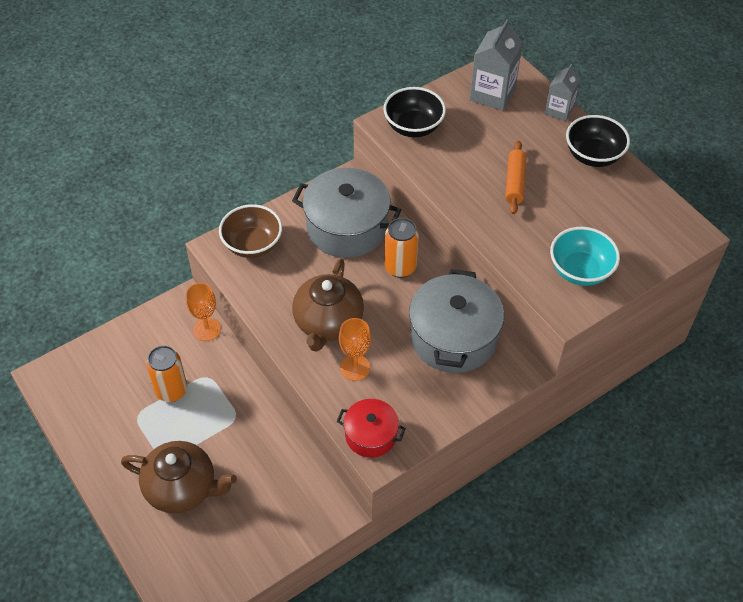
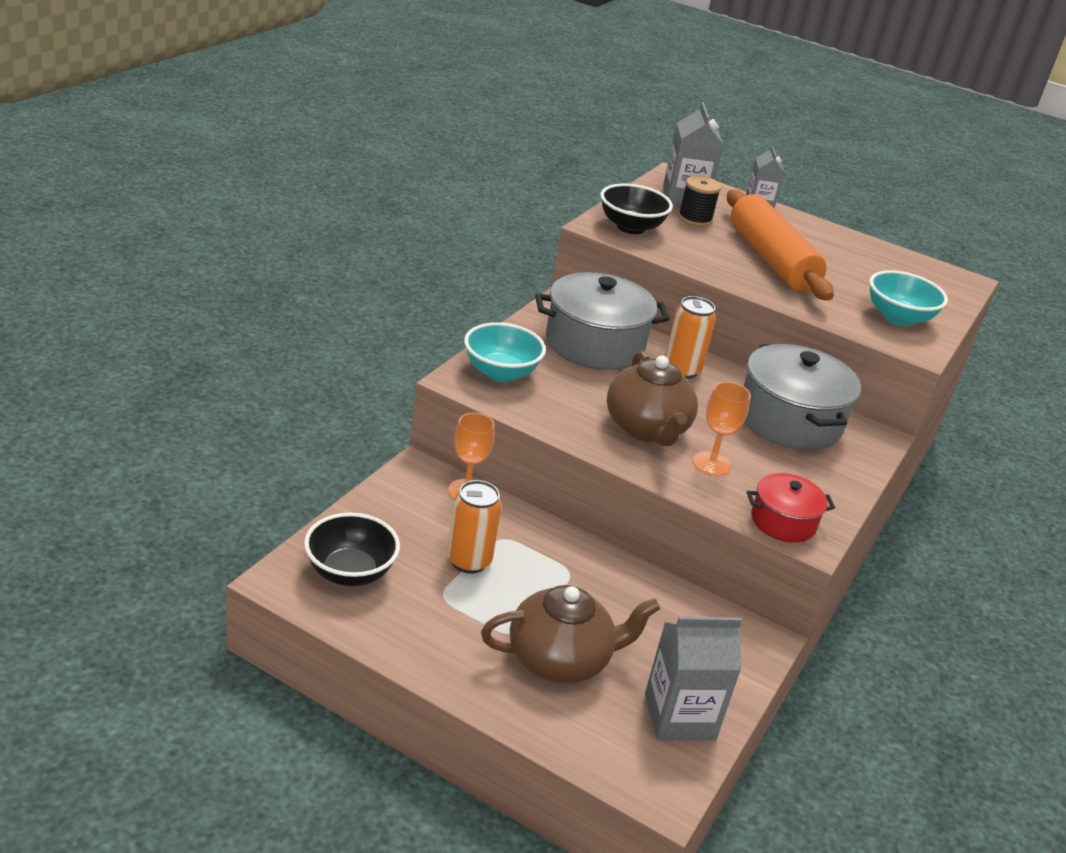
camera: 30 degrees left, 20 degrees down
brown bowl [219,204,282,258] -> turquoise bowl [464,322,546,382]
orange rolling pin [505,141,526,214] -> orange rolling pin [727,189,834,301], size x1.99
black bowl [566,115,630,167] -> black bowl moved to [304,513,400,586]
none -> grey carton [645,617,742,741]
none -> black spool [678,176,721,227]

